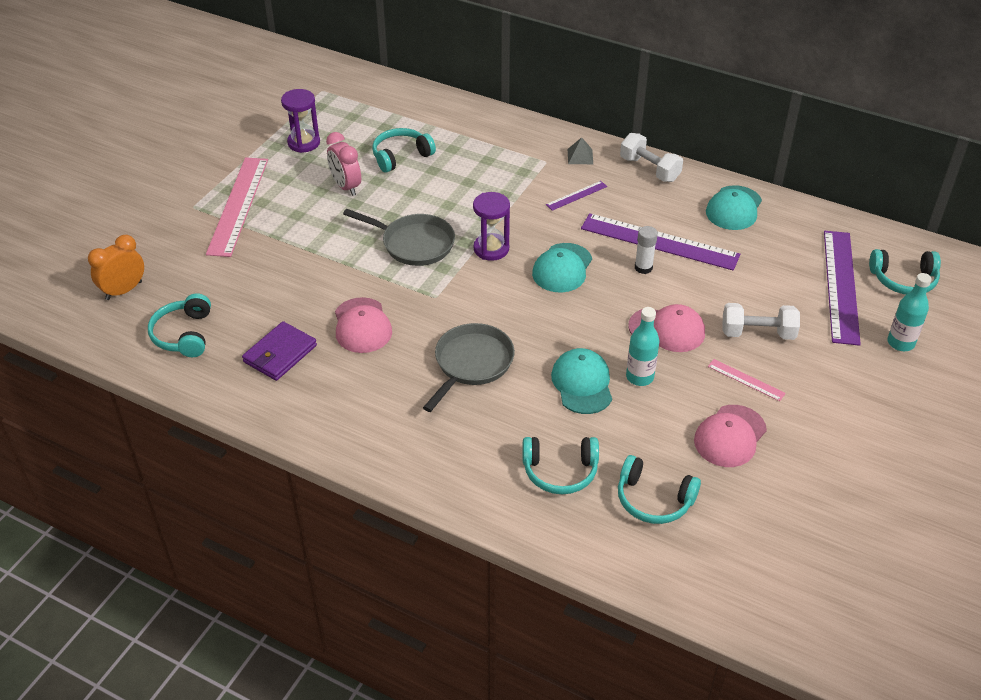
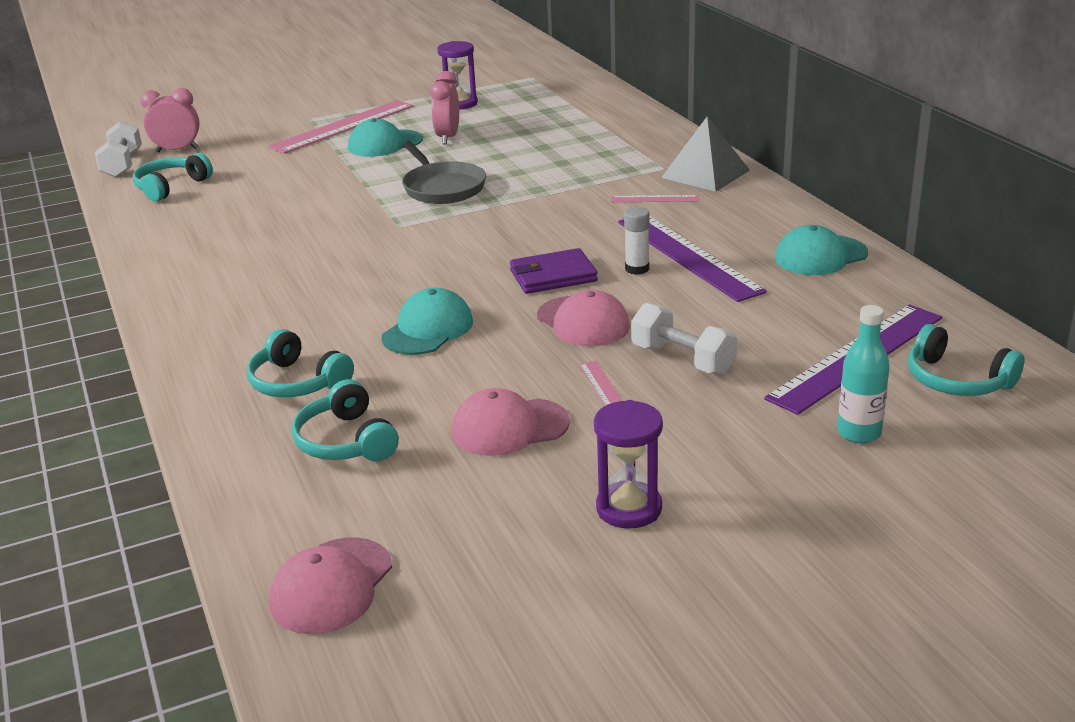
camera: 40 degrees right, 15 degrees down
orange clock [88,235,144,300] -> pink clock [141,88,200,152]
purple wallet [242,321,317,381] -> purple wallet moved to [510,248,598,294]
pink cap [335,297,392,353] -> pink cap moved to [269,537,392,634]
turquoise headphones [372,128,436,173] -> none
grey pan [423,323,515,412] -> none
purple hourglass [473,192,510,261] -> purple hourglass moved to [594,400,663,529]
turquoise cap [532,243,592,292] -> turquoise cap moved to [348,118,423,157]
purple ruler [546,181,607,211] -> pink ruler [611,195,699,202]
grey pyramid [568,137,593,164] -> grey pyramid [661,117,750,192], size x2.02
white dumbbell [620,133,683,182] -> white dumbbell moved to [95,121,142,178]
turquoise bottle [626,307,660,386] -> none

